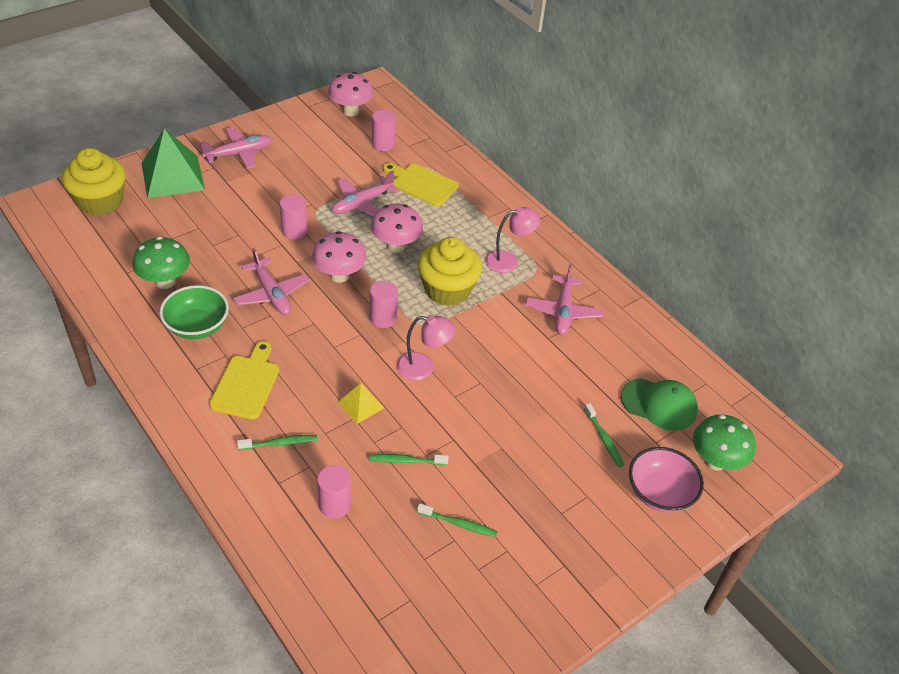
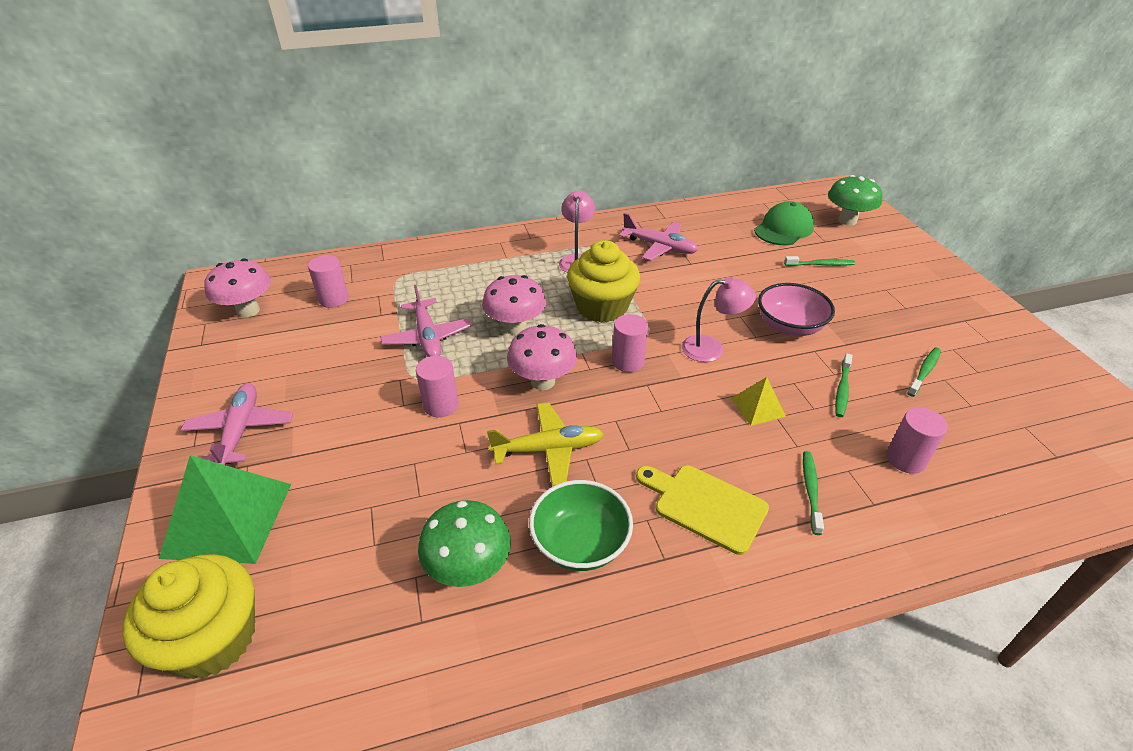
camera: 65 degrees left, 5 degrees down
pink plane [233,248,310,315] -> yellow plane [487,403,604,486]
yellow cutting board [383,163,459,206] -> none
pink lamp [397,315,455,381] -> pink lamp turned 60 degrees clockwise [682,277,756,362]
pink bowl [629,447,704,512] -> pink bowl moved to [758,283,835,336]

